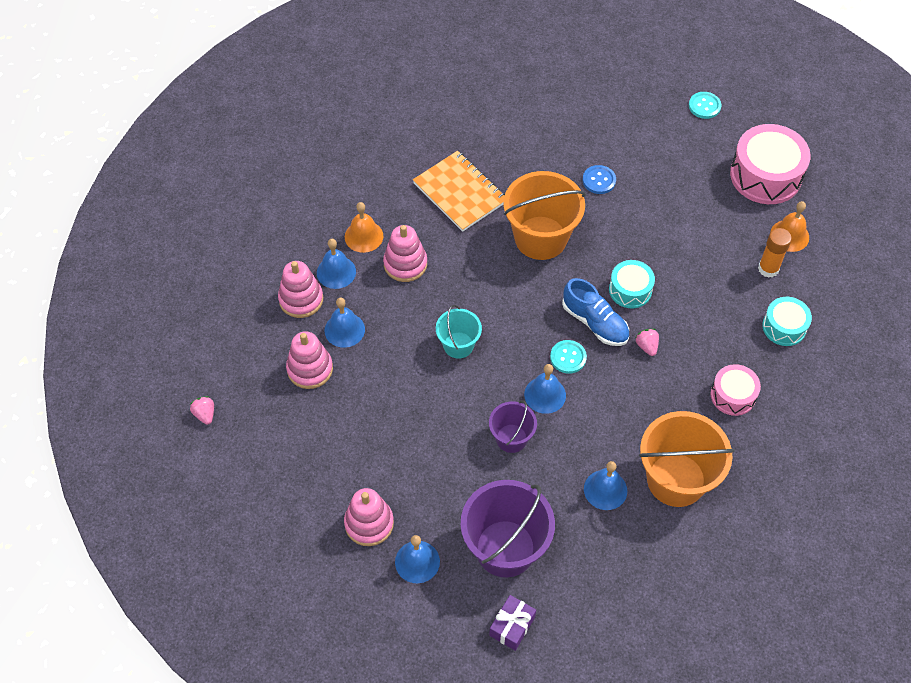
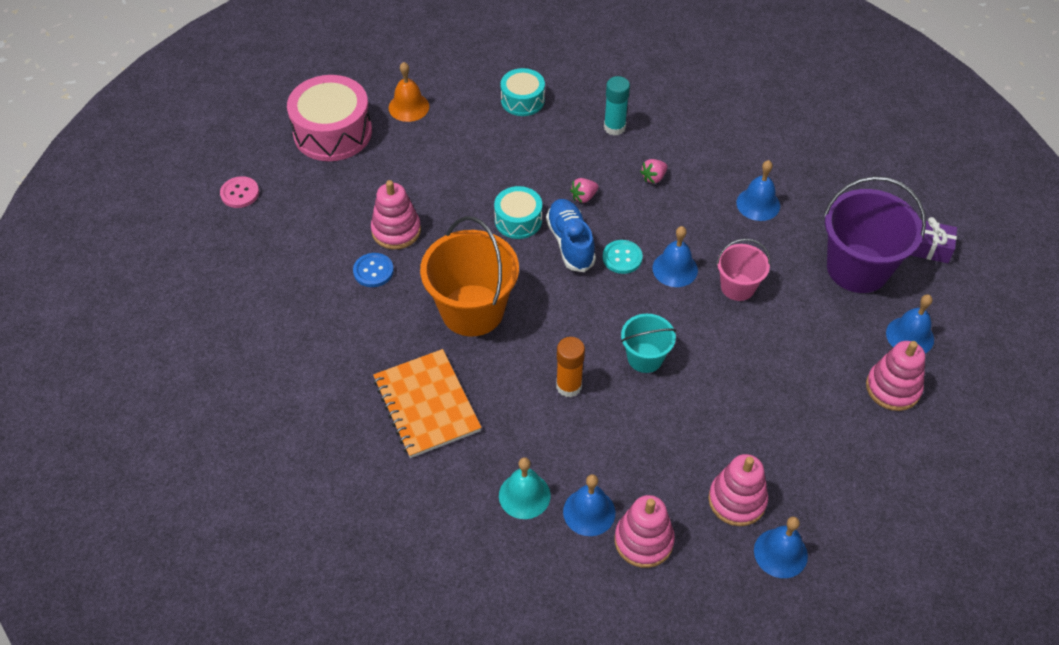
camera: 105 degrees left, 5 degrees down
pink strawberry [190,396,214,425] -> pink strawberry moved to [640,159,667,184]
blue bell [324,297,365,348] -> blue bell moved to [754,517,808,578]
orange bell [345,202,383,253] -> turquoise bell [499,457,551,519]
pink stacking toy [383,225,427,282] -> pink stacking toy moved to [371,180,421,249]
orange notebook [413,151,505,232] -> orange notebook turned 60 degrees counterclockwise [373,349,482,458]
purple bucket [489,400,537,453] -> pink bucket [716,239,770,301]
blue shoe [562,278,629,346] -> blue shoe turned 45 degrees counterclockwise [546,199,596,272]
orange bucket [639,411,735,507] -> none
turquoise button [689,92,721,119] -> pink button [220,176,259,208]
pink drum [711,364,761,416] -> turquoise glue stick [604,76,630,135]
orange glue stick [758,228,792,278] -> orange glue stick moved to [556,337,585,397]

